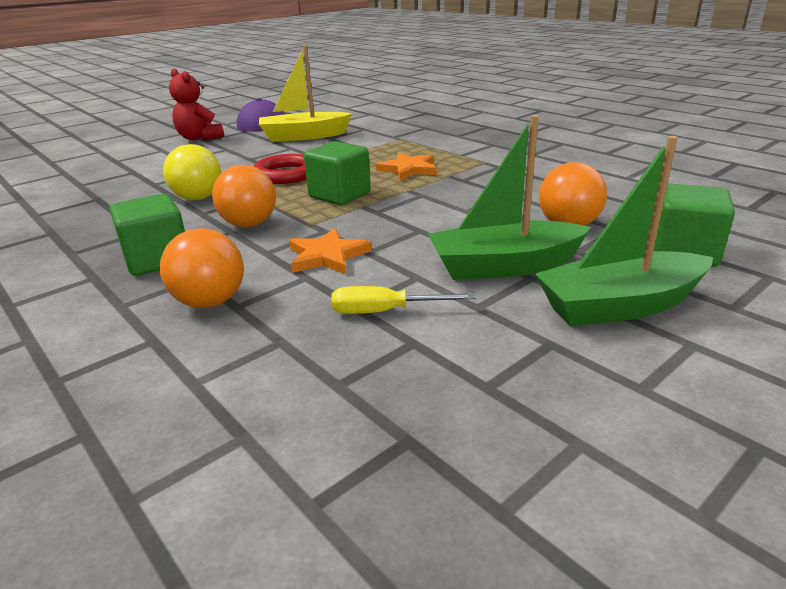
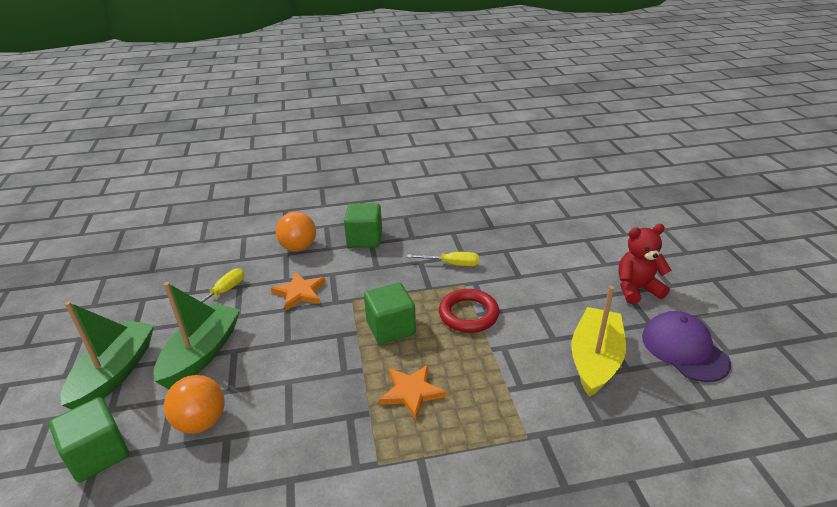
camera: 120 degrees right, 5 degrees up
yellow ball [163,144,221,200] -> yellow screwdriver [407,252,479,266]
orange ball [212,165,276,227] -> none

